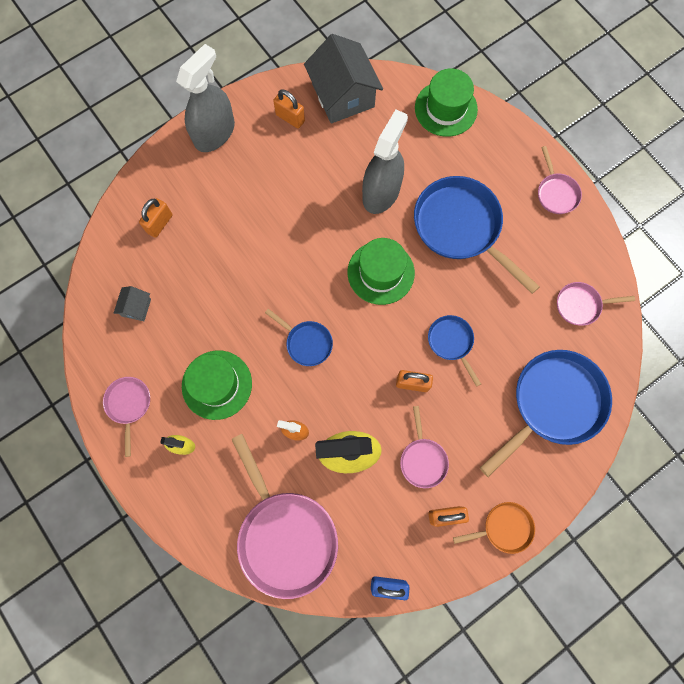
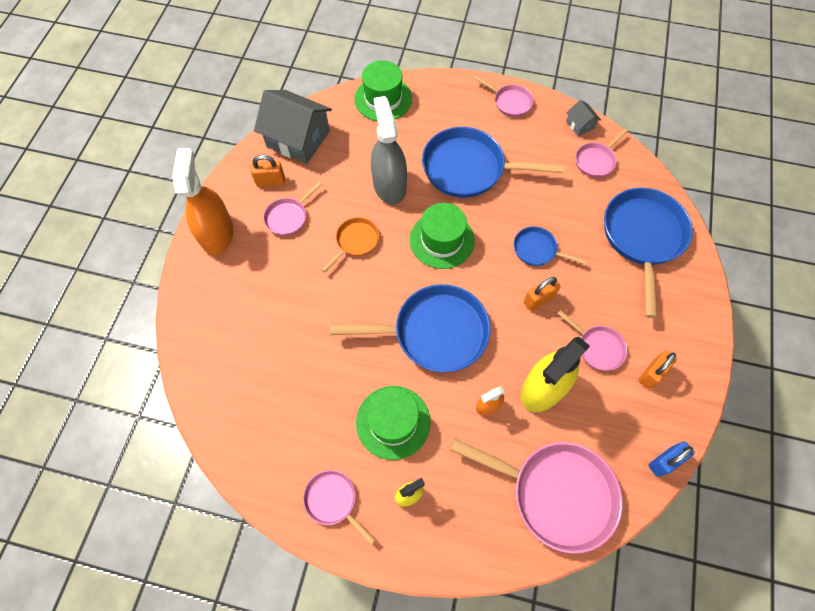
camera: 40 degrees left, 10 degrees down
grey house [113,286,151,321] -> grey house moved to [566,100,601,136]
orange padlock [139,198,172,238] -> none
grey spray bottle [176,44,235,152] -> orange spray bottle [172,148,233,255]
blue pan [265,309,333,366] -> blue pan [330,284,491,372], size x2.00
orange pan [453,502,535,554] -> orange pan moved to [321,217,379,273]
none -> pink pan [263,181,322,236]

